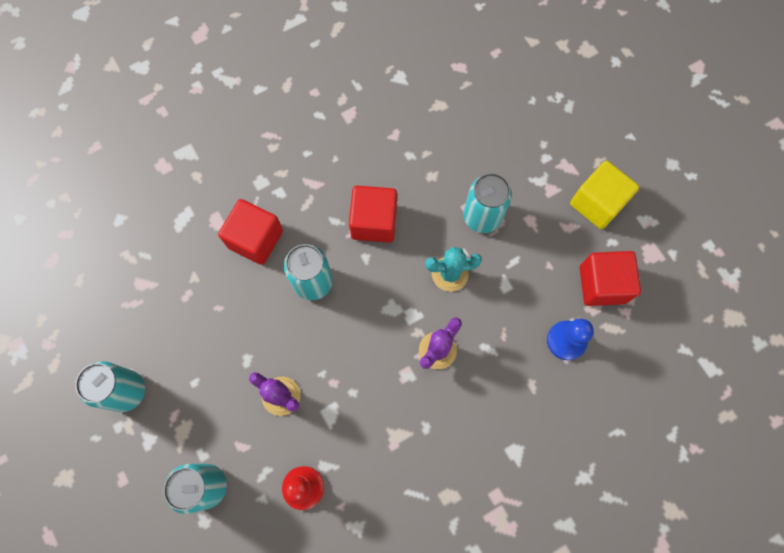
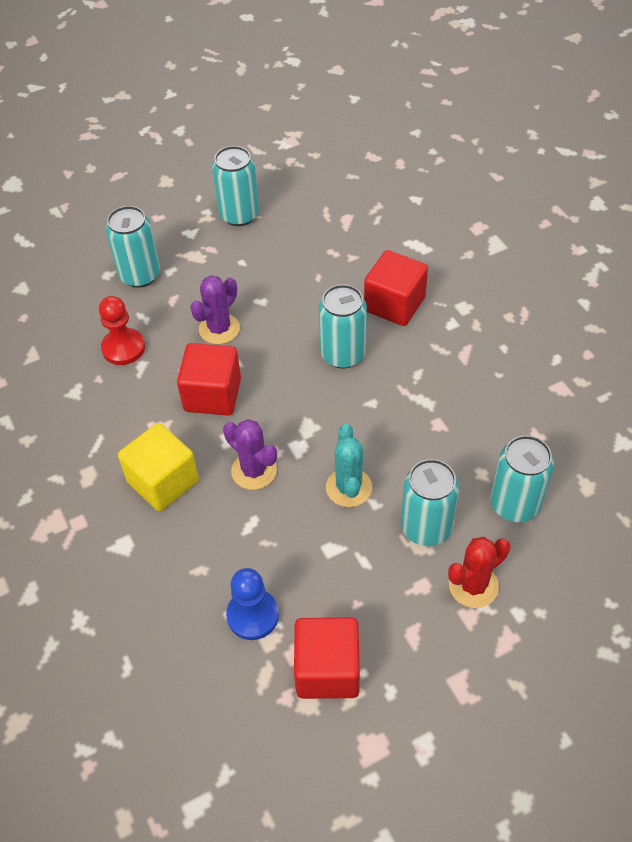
camera: 95 degrees right, 20 degrees down
red cube [349,186,397,243] -> red cube moved to [177,343,241,416]
yellow cube [570,161,639,229] -> yellow cube moved to [118,423,199,511]
none -> red cactus [448,537,511,608]
none -> turquoise can [490,435,554,522]

